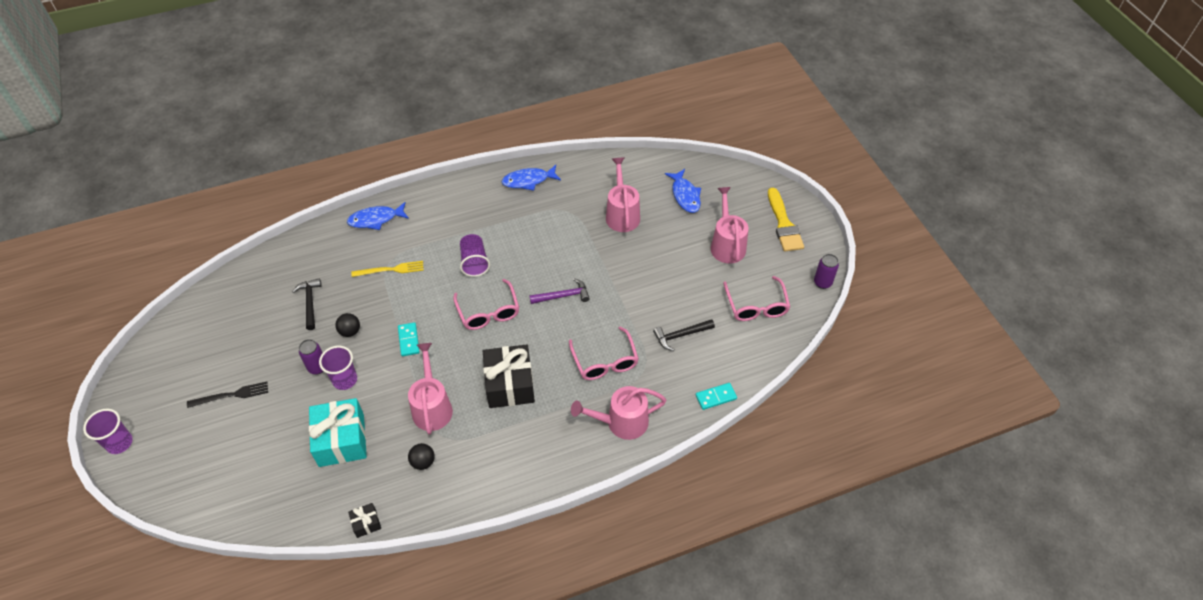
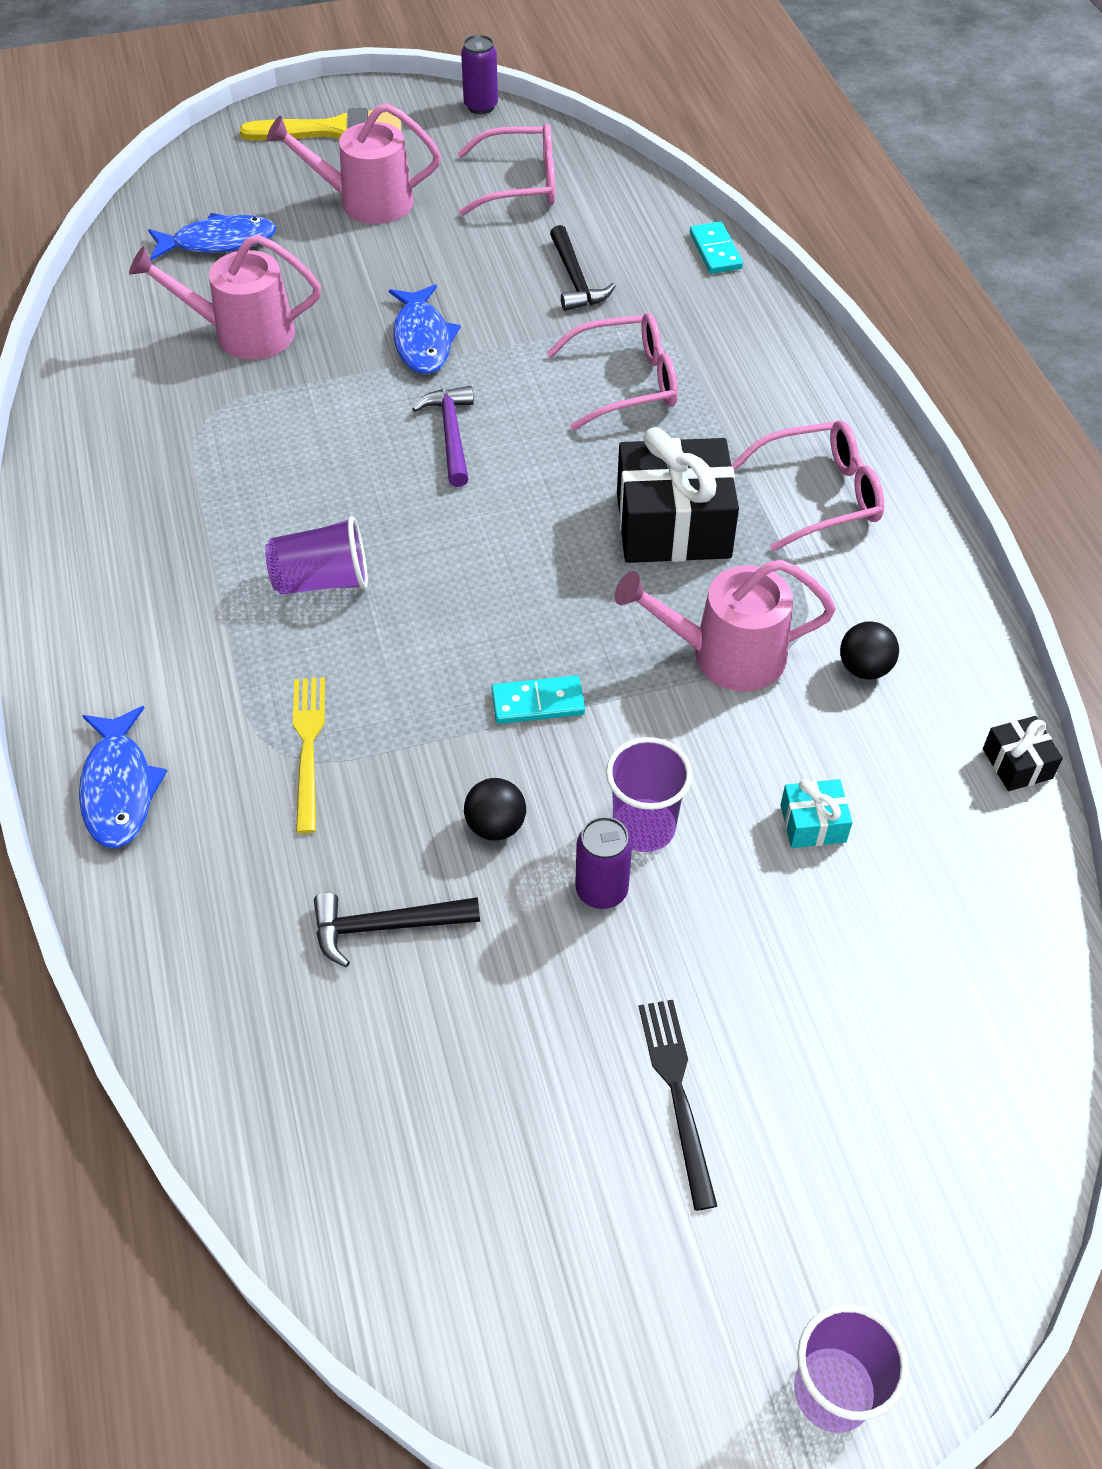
camera: 85 degrees left, 0 degrees up
turquoise gift [309,398,367,467] -> turquoise gift [780,779,852,848], size x0.46
pink glasses [453,279,519,330] -> pink glasses moved to [731,420,884,551]
blue fish [501,165,561,191] -> blue fish moved to [389,284,461,374]
pink watering can [571,386,666,440] -> none

